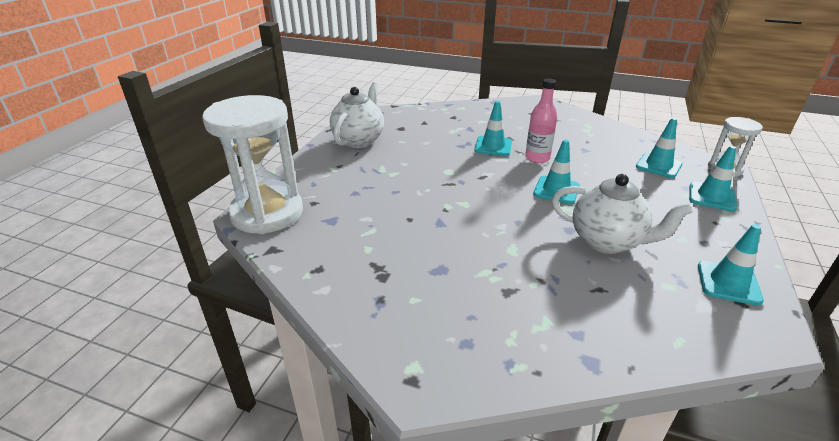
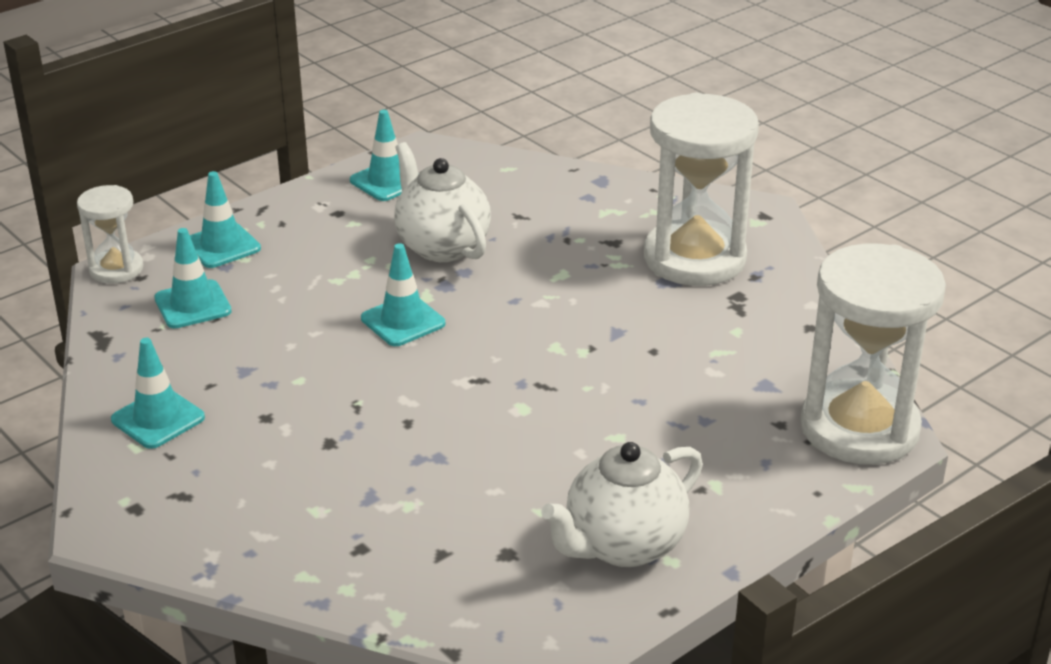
camera: 150 degrees left, 0 degrees up
turquoise traffic cone [474,101,512,156] -> turquoise traffic cone moved to [111,338,205,449]
pink bottle [525,78,557,163] -> none
none -> white hourglass [644,93,759,286]

